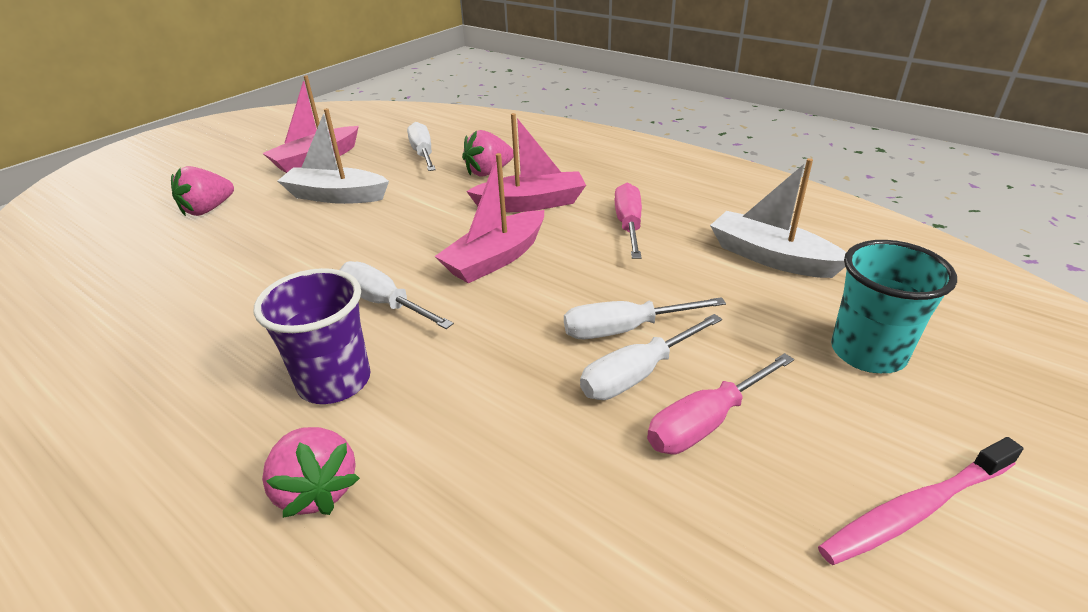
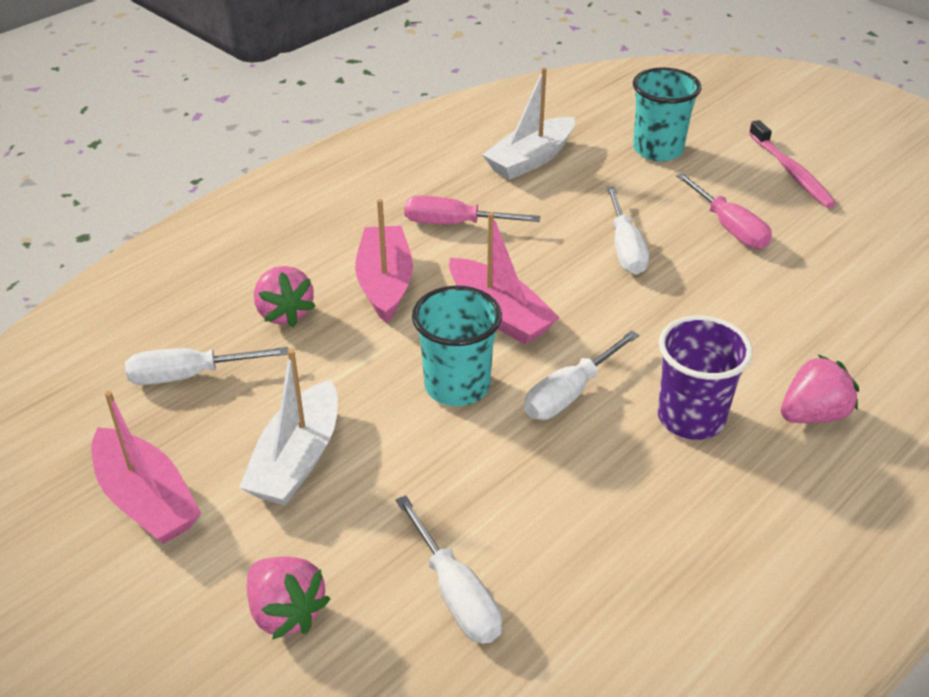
camera: 85 degrees left, 5 degrees up
white screwdriver [580,314,722,400] -> white screwdriver moved to [396,495,502,644]
none -> turquoise cup [412,286,502,406]

